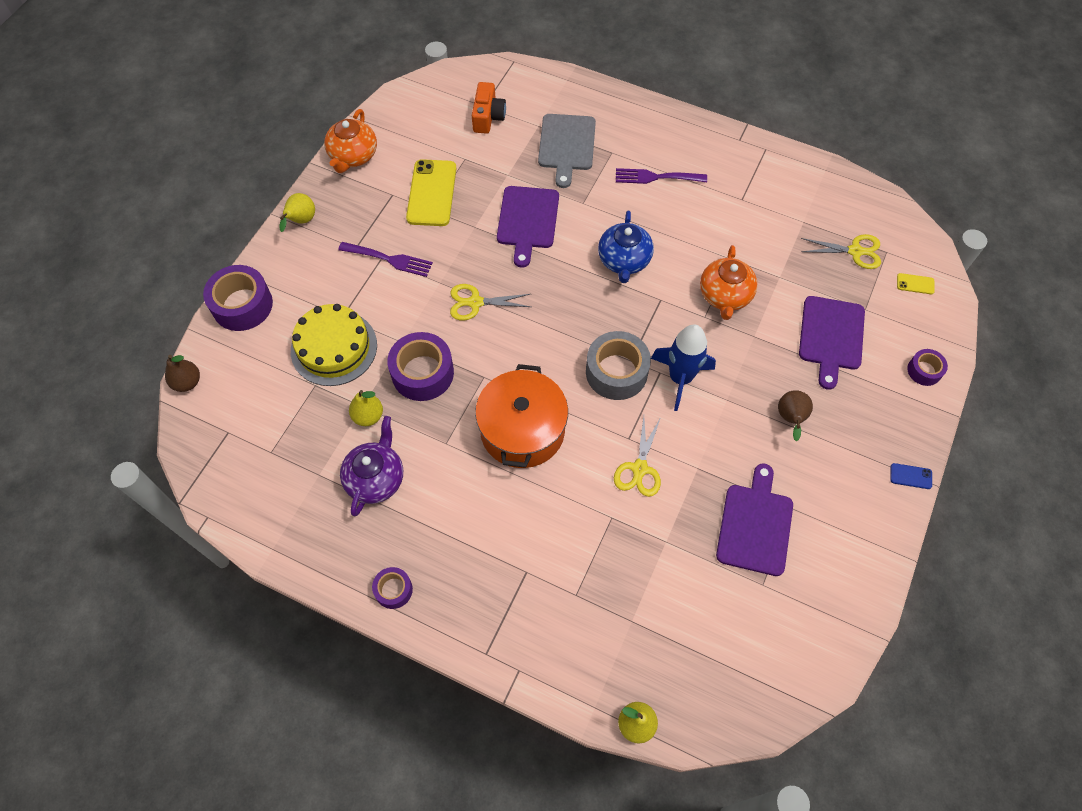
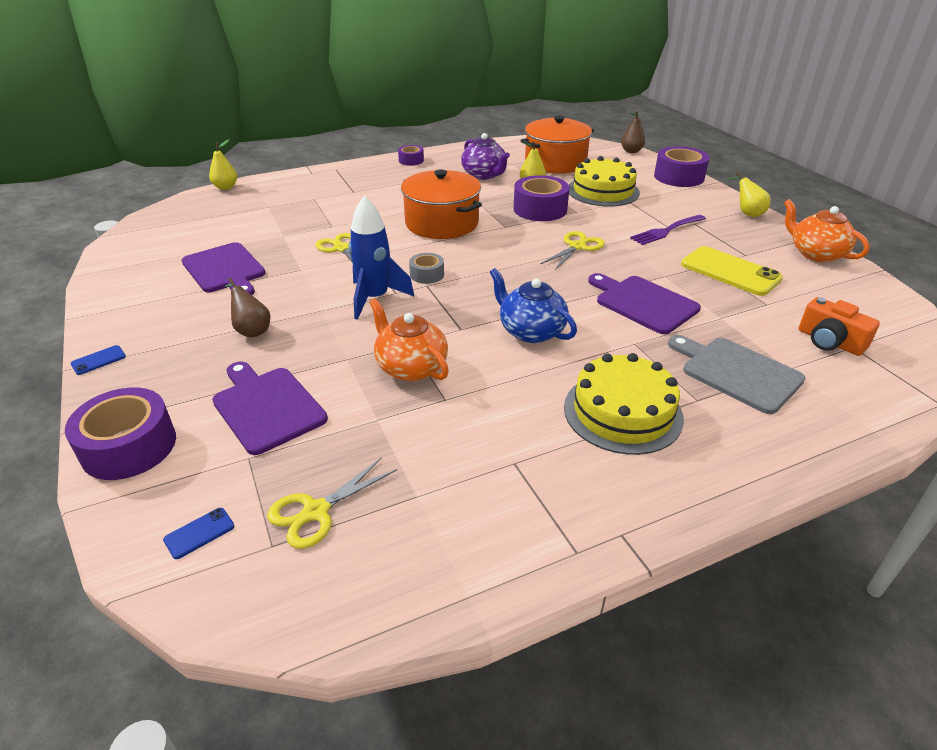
camera: 130 degrees right, 25 degrees down
grey tape [586,331,651,400] -> grey tape [409,253,444,284], size x0.54
purple fork [616,168,707,184] -> yellow cake [564,353,684,455]
yellow phone [897,273,935,294] -> blue phone [163,508,234,559]
purple tape [907,349,948,386] -> purple tape [65,387,176,480], size x1.85
none -> orange pot [521,116,594,174]

